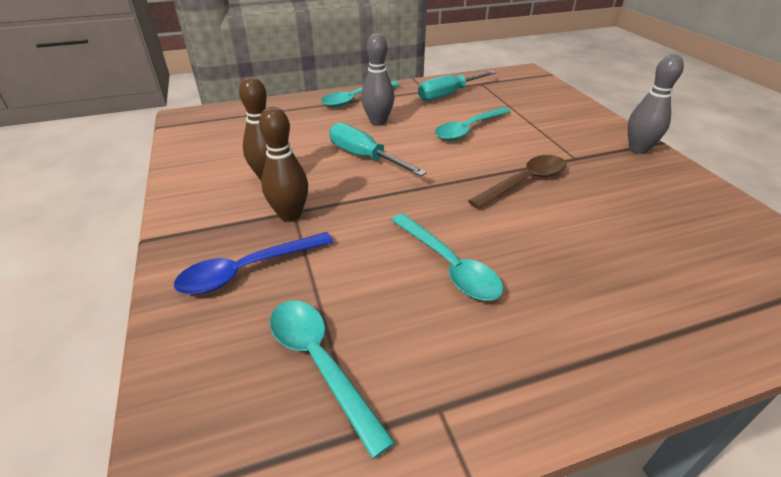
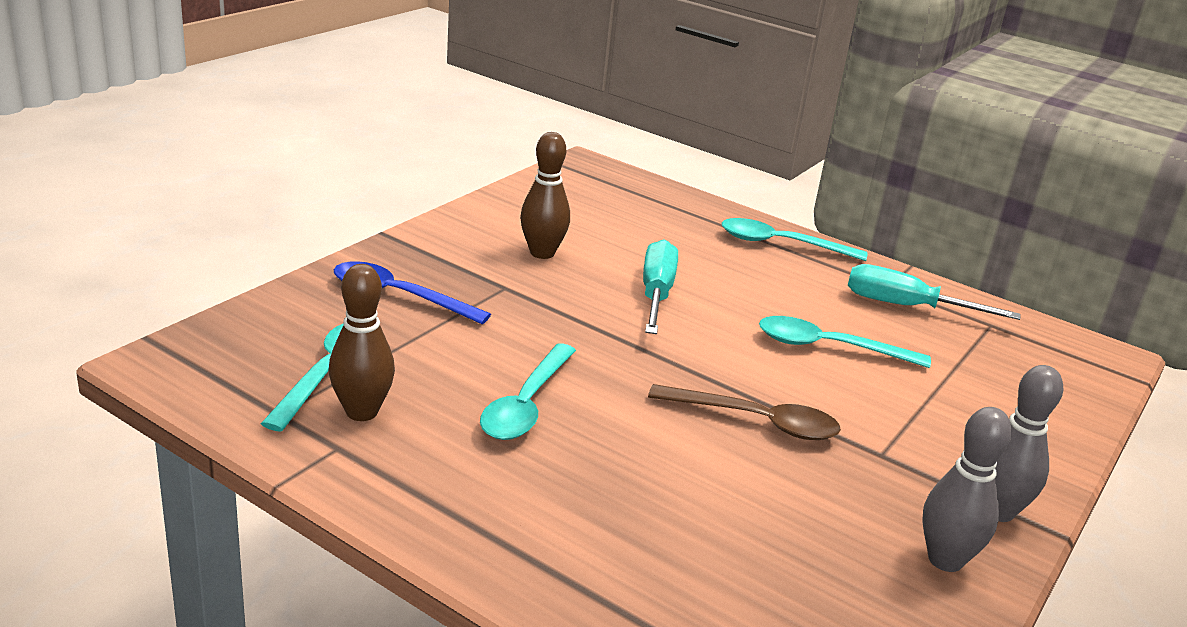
camera: 50 degrees right, 10 degrees down
brown bowling pin [259,107,308,222] -> brown bowling pin moved to [329,264,395,421]
grey bowling pin [361,33,395,126] -> grey bowling pin moved to [922,407,1012,572]

